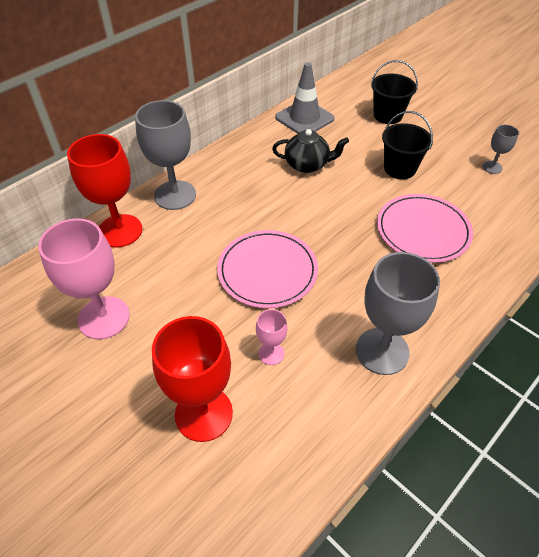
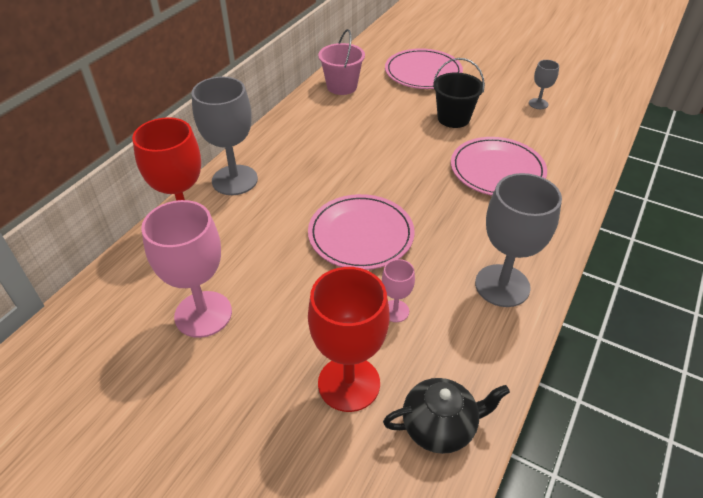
camera: 15 degrees left, 5 degrees down
black teapot [272,129,349,173] -> black teapot moved to [383,378,510,454]
grey traffic cone [275,63,334,134] -> pink bucket [318,29,365,95]
black bucket [371,60,418,124] -> pink plate [385,48,463,89]

